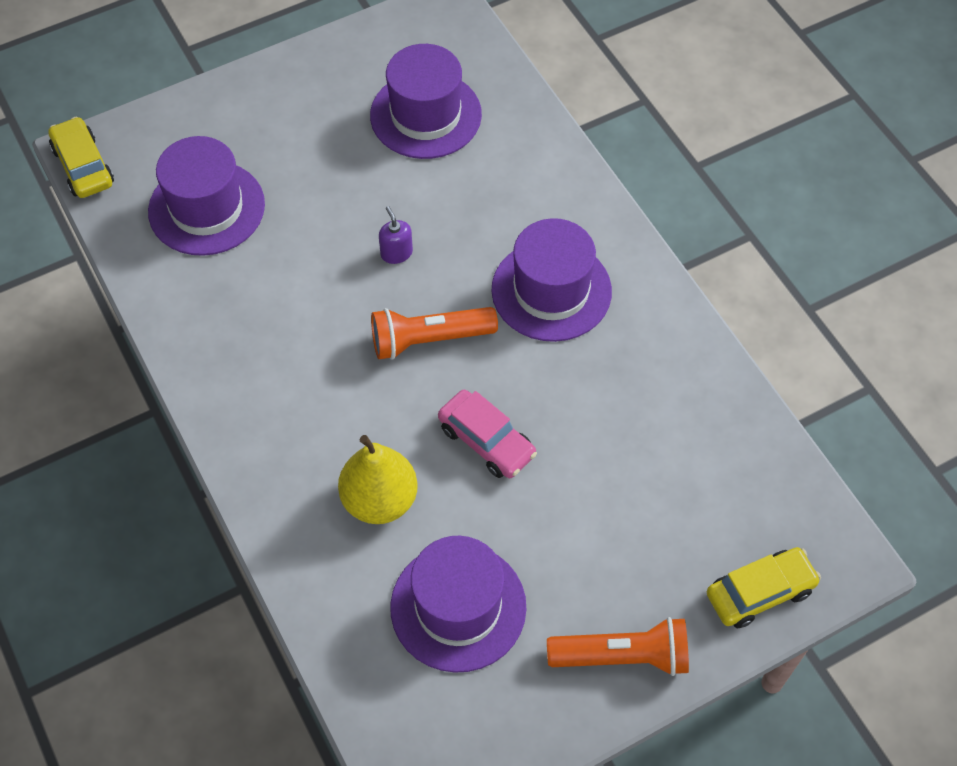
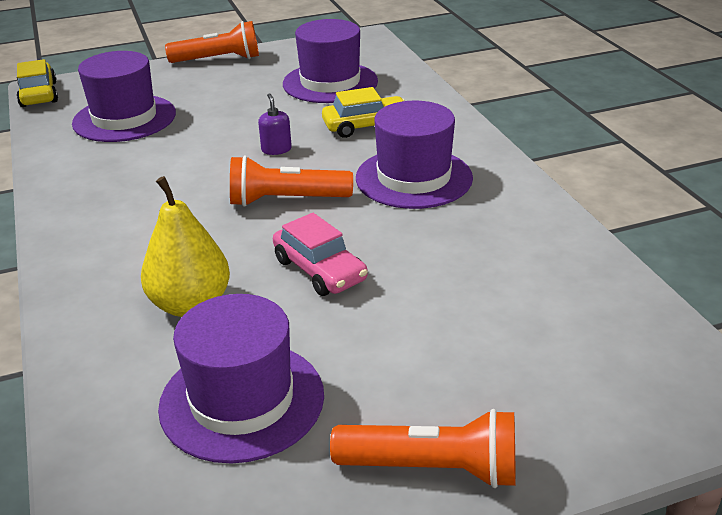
camera: 10 degrees right, 25 degrees down
yellow car [707,547,821,628] -> yellow car moved to [322,87,405,138]
none -> orange flashlight [165,21,259,63]

